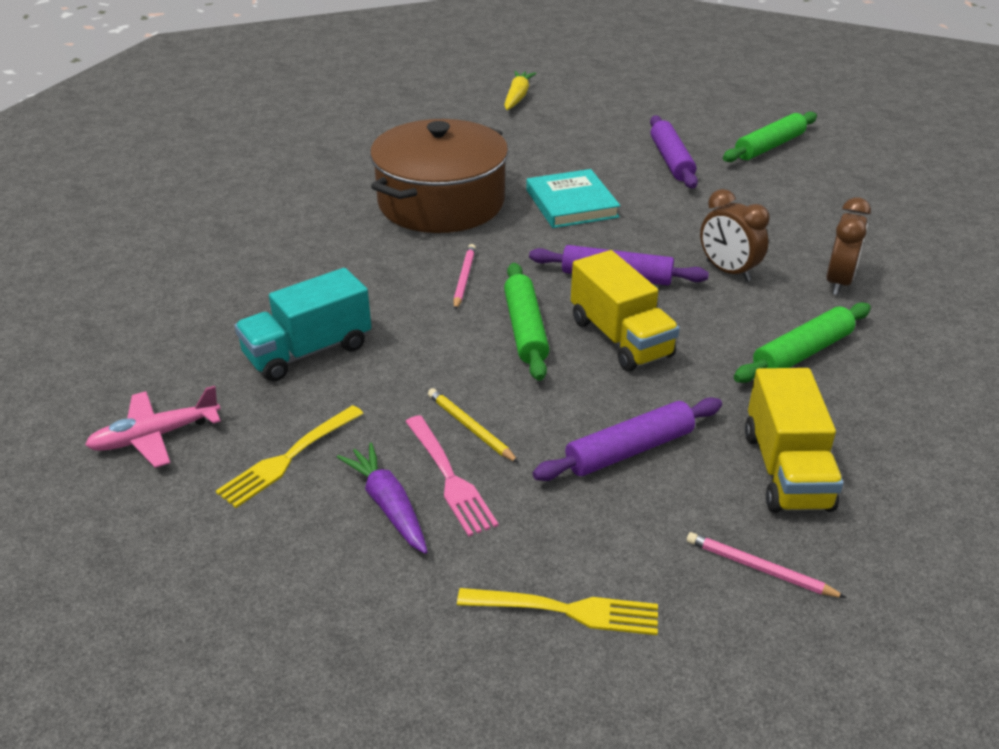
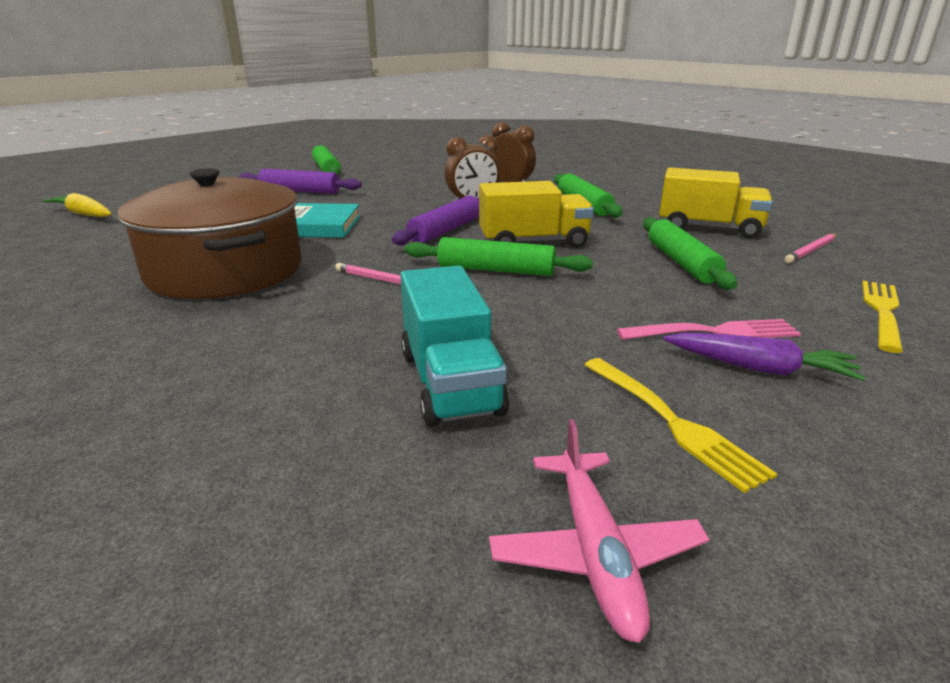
camera: 70 degrees left, 10 degrees down
purple carrot [337,442,428,554] -> purple carrot turned 150 degrees counterclockwise [663,332,866,381]
yellow pencil [428,388,519,463] -> none
purple rolling pin [533,397,722,481] -> green rolling pin [643,217,737,290]

